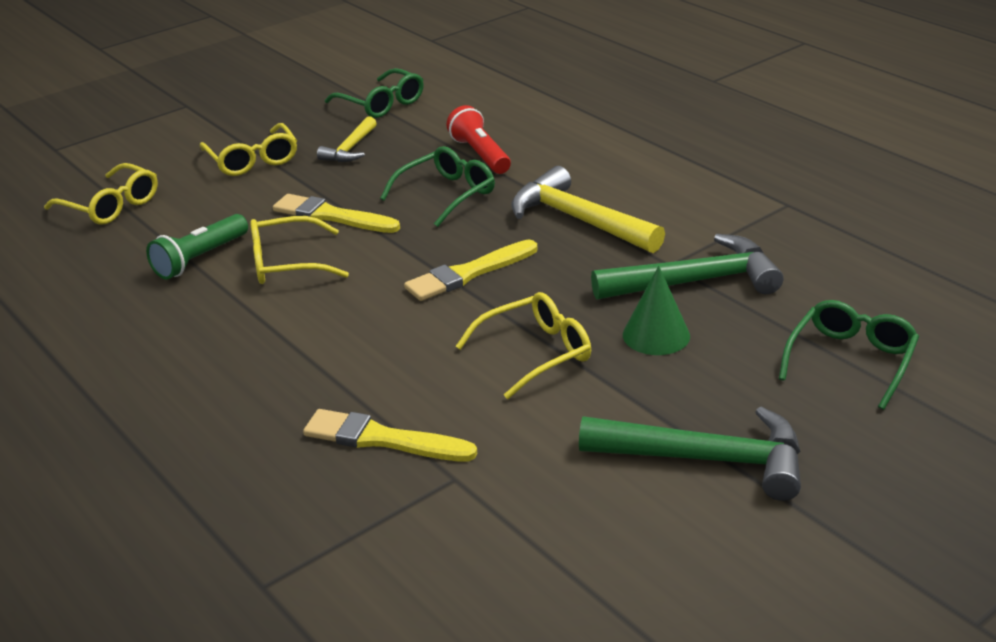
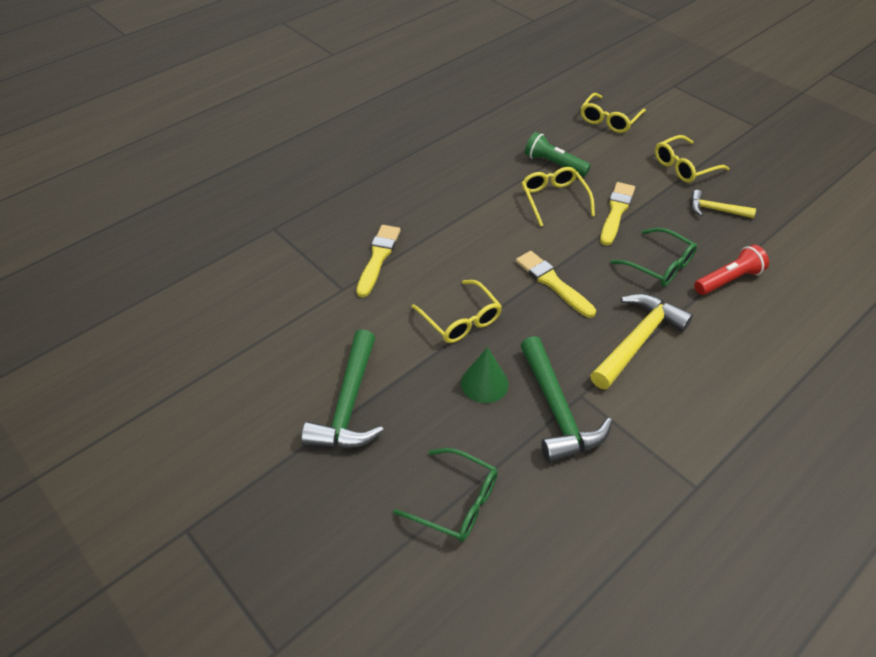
camera: 85 degrees right, 15 degrees up
green glasses [325,68,424,118] -> none

